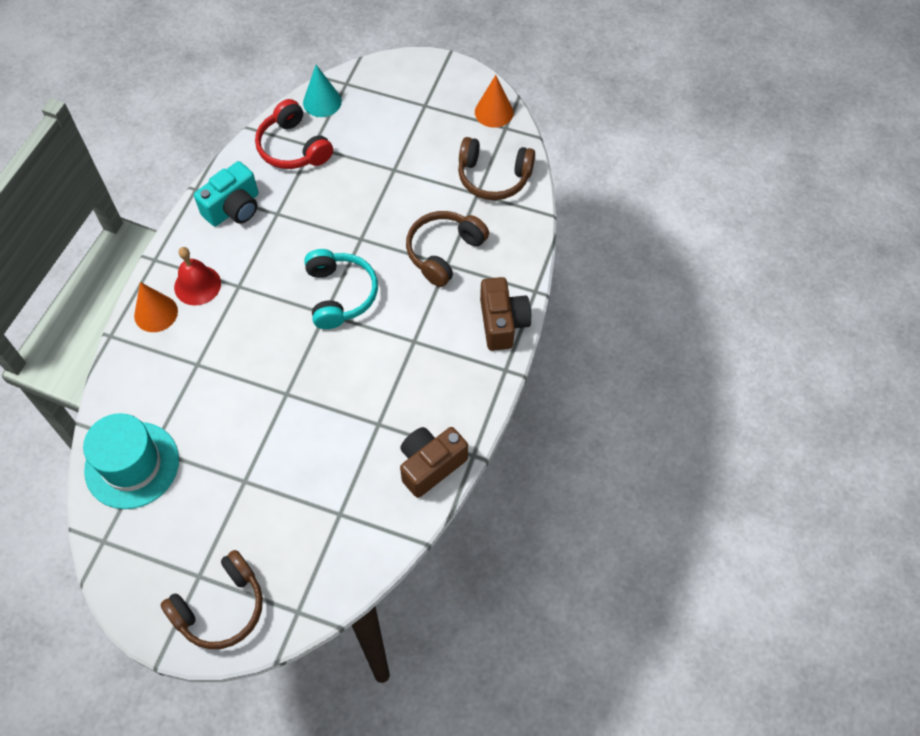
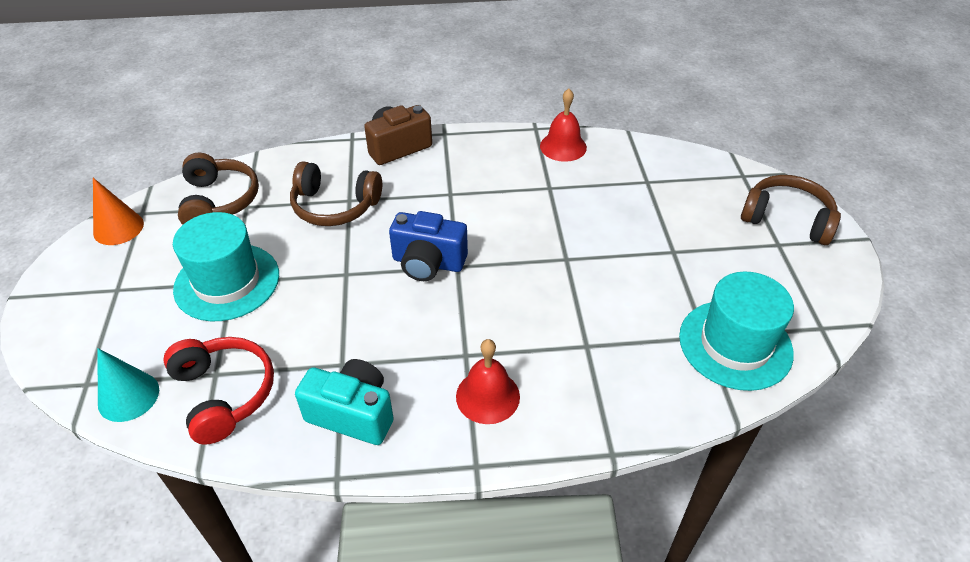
camera: 115 degrees left, 15 degrees down
orange cone [134,282,178,332] -> none
red headphones [255,99,333,169] -> red headphones turned 60 degrees counterclockwise [163,337,274,445]
turquoise headphones [304,249,378,329] -> blue camera [389,211,468,281]
brown camera [400,427,468,498] -> red bell [540,89,587,162]
none -> turquoise hat [173,212,279,321]

